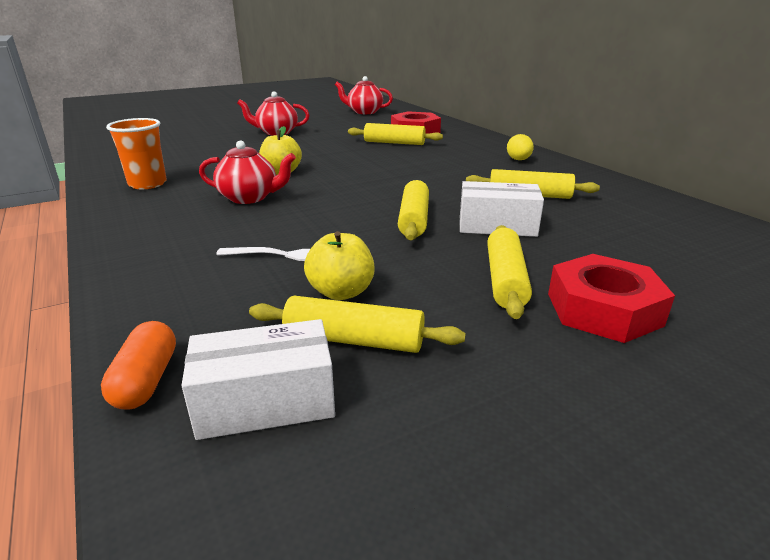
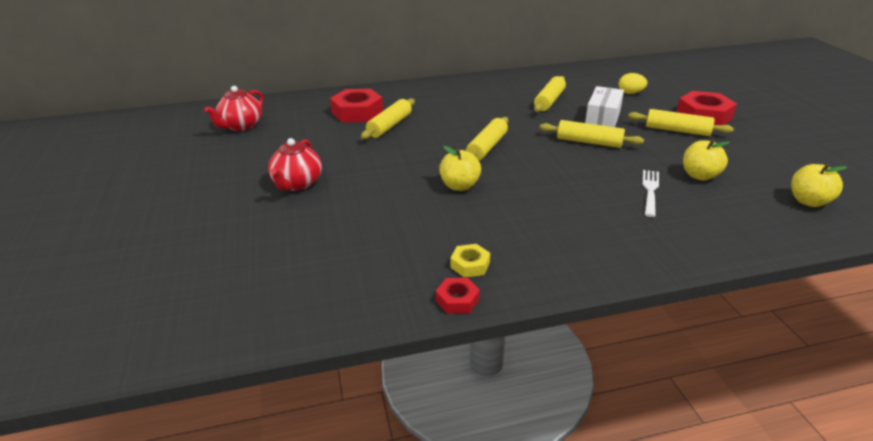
camera: 75 degrees left, 5 degrees up
orange capsule [101,321,176,410] -> none
orange cup [106,118,167,189] -> yellow nut [450,244,490,278]
white box [181,319,335,440] -> yellow apple [791,164,847,207]
red teapot [199,141,296,204] -> none
yellow rolling pin [249,296,466,353] -> yellow rolling pin moved to [466,117,508,161]
yellow egg [507,134,534,160] -> yellow egg moved to [619,73,647,94]
none -> red nut [436,278,480,314]

